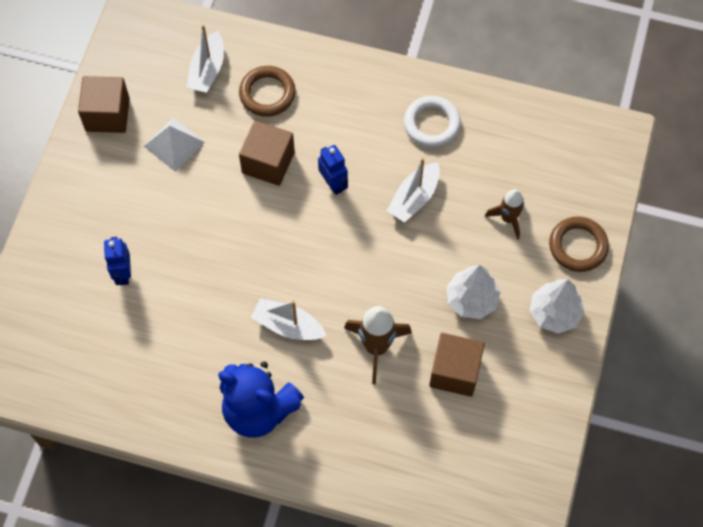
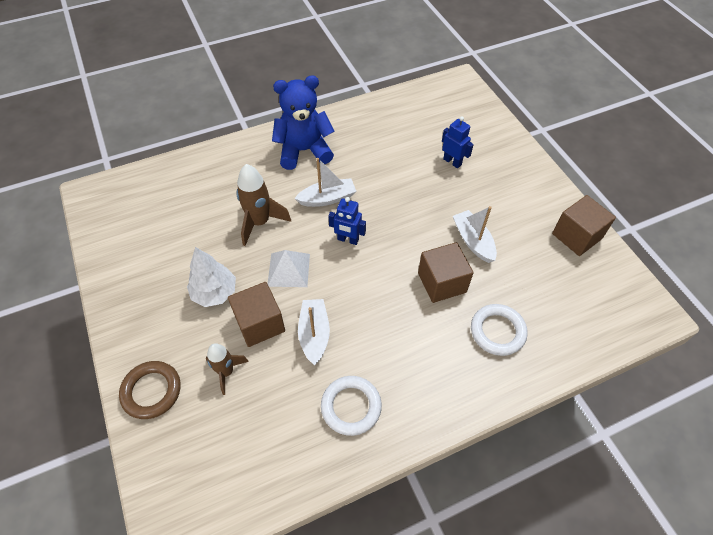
camera: 140 degrees right, 10 degrees down
white pyramid [144,117,205,171] -> white pyramid moved to [268,250,310,287]
white boat [187,25,224,93] -> white boat moved to [453,206,497,263]
brown ring [239,66,296,117] -> white ring [471,304,528,356]
blue robot [318,145,348,195] -> blue robot moved to [328,197,366,245]
brown cube [429,333,485,397] -> brown cube moved to [228,282,285,347]
white tree [530,279,585,333] -> none

